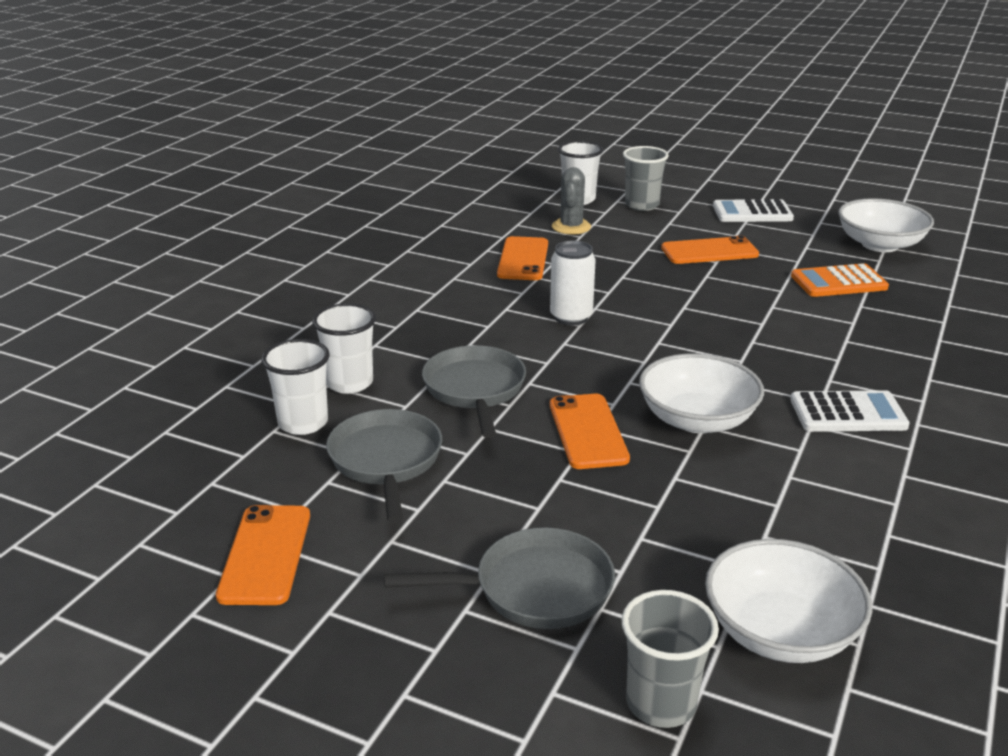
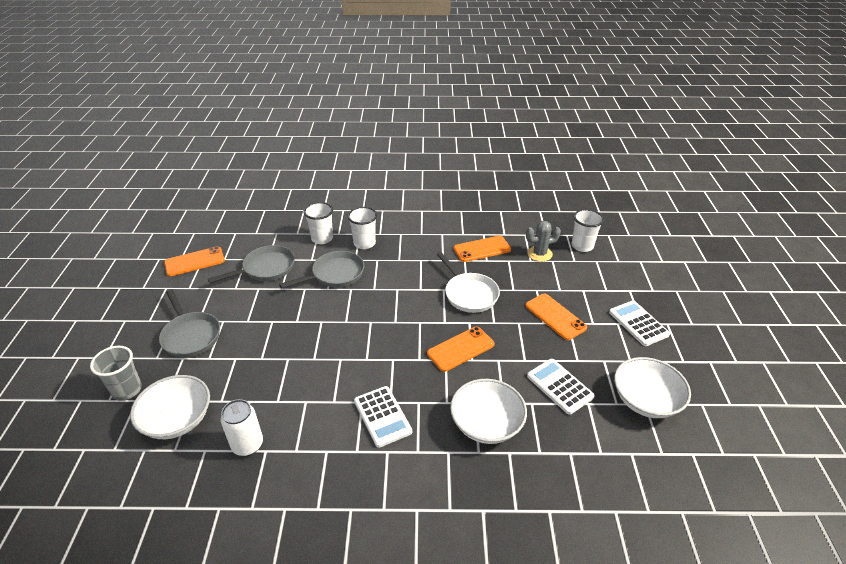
camera: 65 degrees right, 10 degrees up
white cup [261,339,330,435] -> white cup moved to [347,207,377,249]
white can [550,240,596,326] -> white can moved to [221,399,263,456]
orange phone [550,394,630,469] -> orange phone moved to [427,327,494,372]
grey cup [623,146,669,211] -> none
white bowl [639,353,764,433] -> white bowl moved to [450,379,527,444]
orange calculator [791,263,889,297] -> white calculator [527,359,595,415]
none -> white pan [437,252,500,313]

